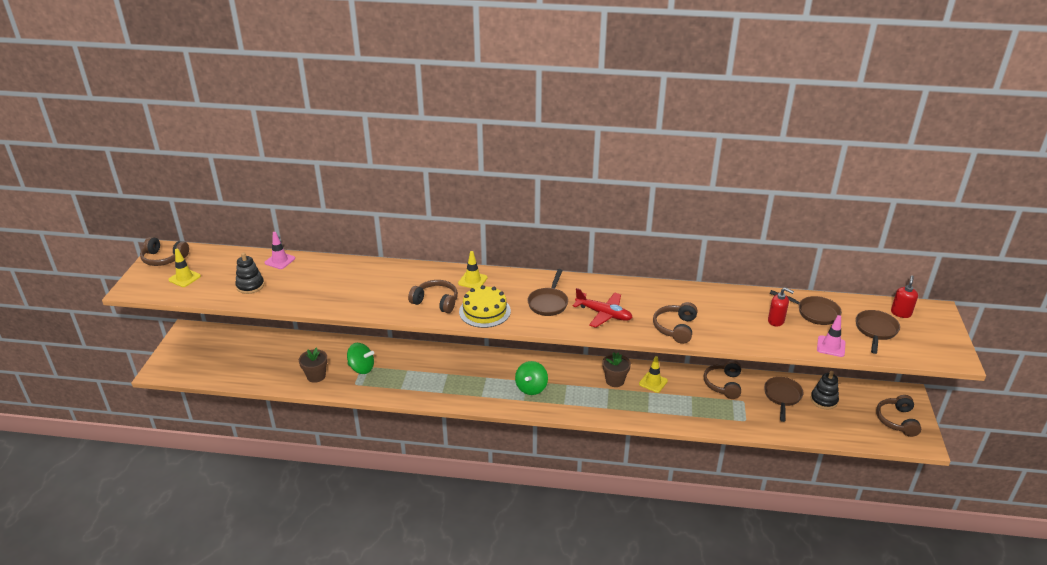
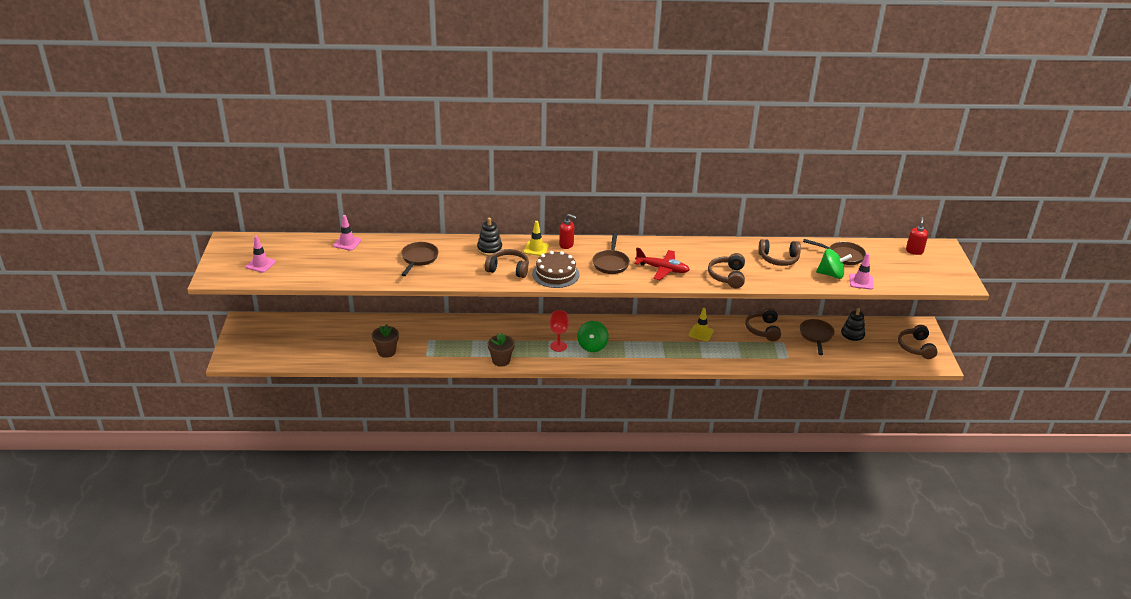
camera: 10 degrees left, 0 degrees up
brown headphones [140,237,189,266] -> brown headphones moved to [758,239,801,266]
yellow traffic cone [168,249,201,287] -> pink traffic cone [246,236,276,273]
black stacking toy [235,253,264,294] -> black stacking toy moved to [477,218,502,256]
green spinning top [347,343,374,374] -> green spinning top moved to [816,249,852,279]
yellow cake [459,285,511,328] -> brown cake [532,251,579,288]
brown flower pot [602,352,631,387] -> brown flower pot moved to [488,333,515,367]
red soap dispenser [768,288,794,327] -> red soap dispenser moved to [559,214,576,249]
brown pan [856,310,900,354] -> brown pan moved to [401,242,439,276]
none -> red goblet [550,310,569,352]

